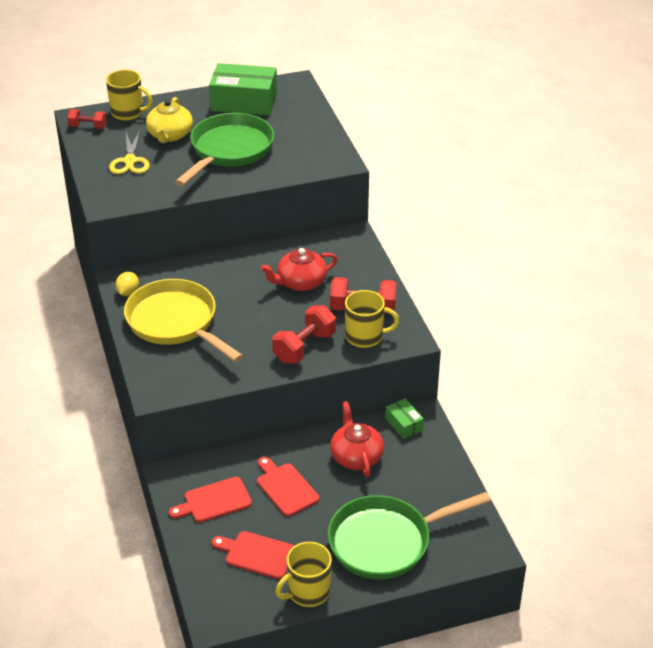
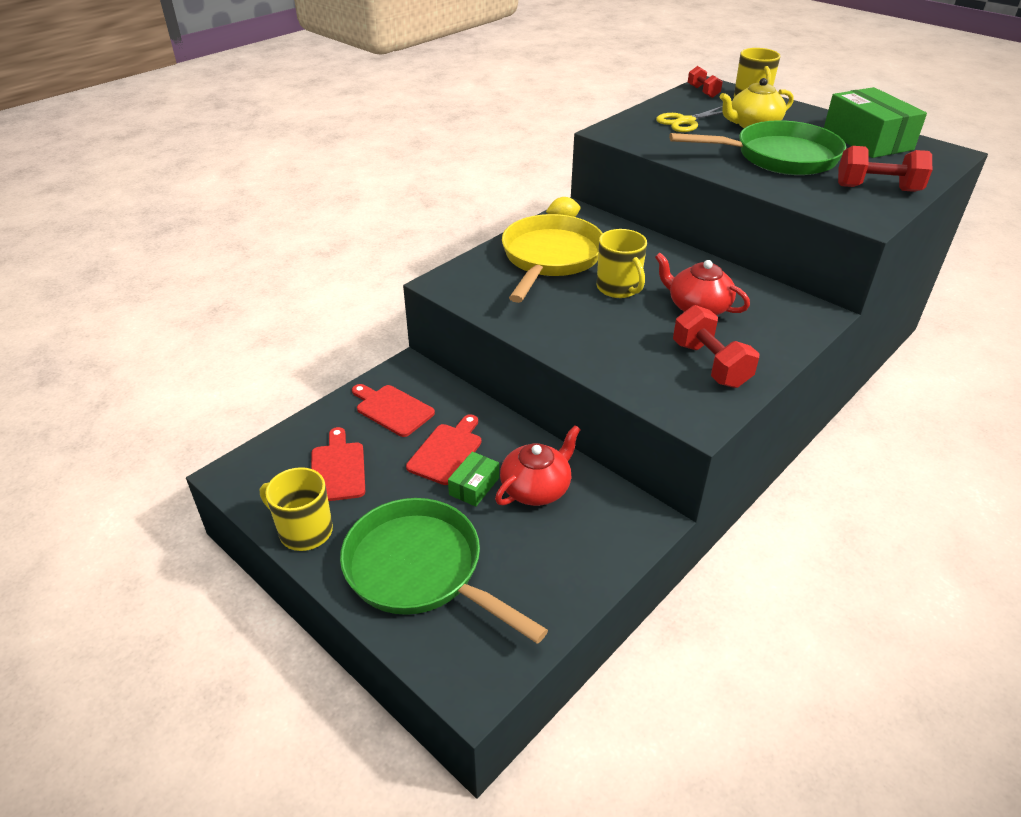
camera: 60 degrees right, 0 degrees up
red dumbbell [272,305,336,363] -> red dumbbell moved to [838,146,932,192]
yellow mug [345,290,399,348] -> yellow mug moved to [597,229,647,298]
green box [385,398,424,439] -> green box moved to [448,452,499,507]

